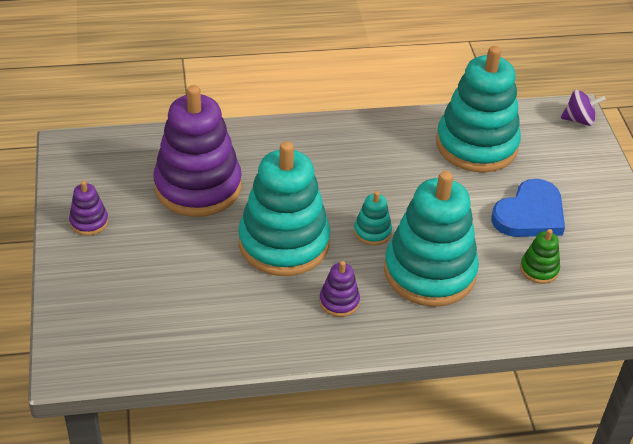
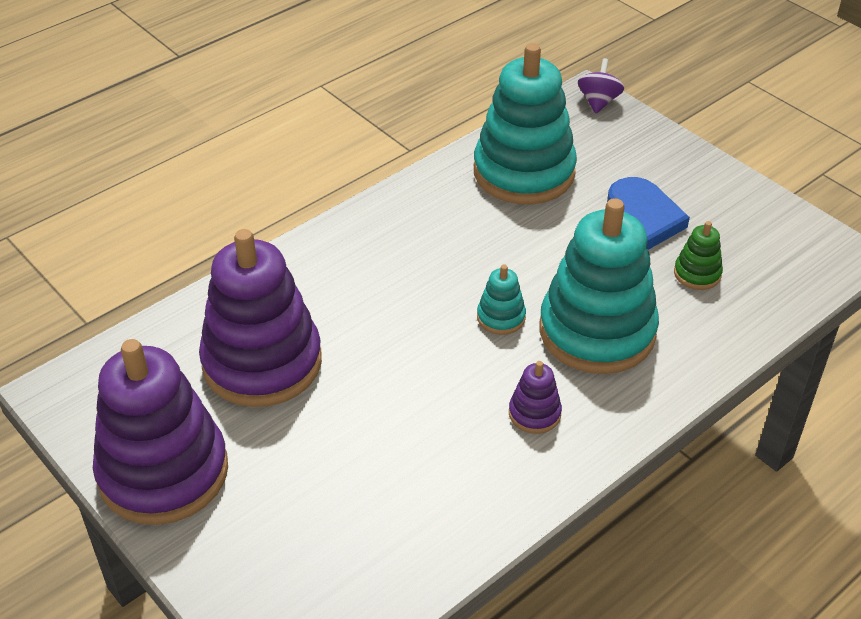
camera: 30 degrees left, 0 degrees up
purple stacking toy [69,181,108,236] -> purple stacking toy [93,339,228,525], size x2.36
turquoise stacking toy [238,141,330,276] -> none
purple spinning top [561,90,606,126] -> purple spinning top turned 45 degrees counterclockwise [578,58,624,114]

